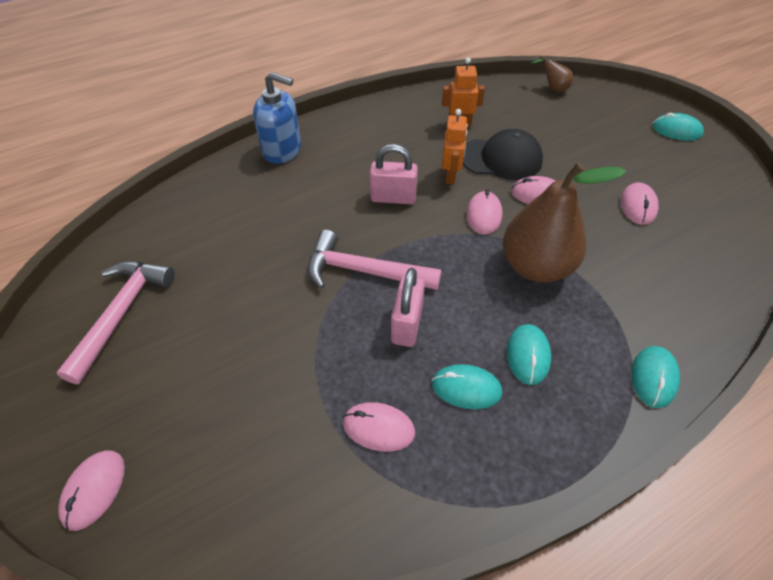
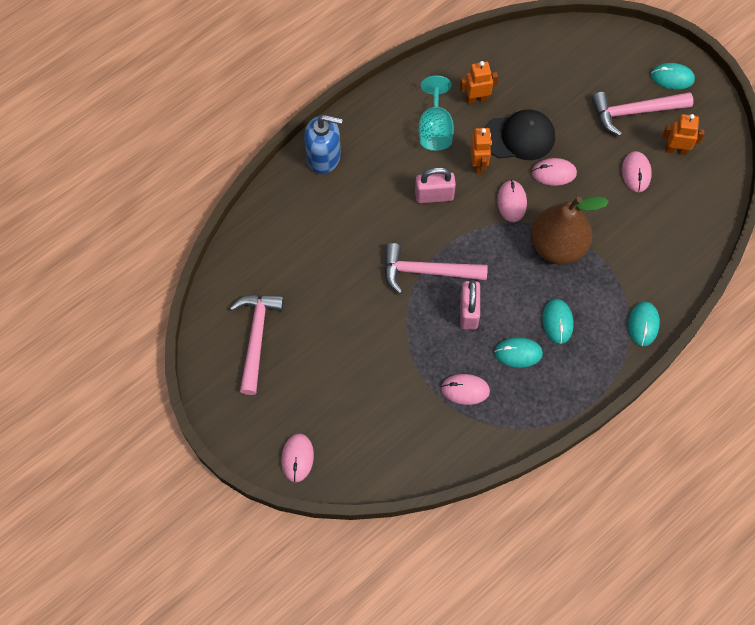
camera: 10 degrees left, 15 degrees up
brown pear [531,56,573,92] -> none
none -> turquoise goblet [419,75,454,151]
none -> pink hammer [592,92,693,136]
none -> orange robot [662,114,705,155]

